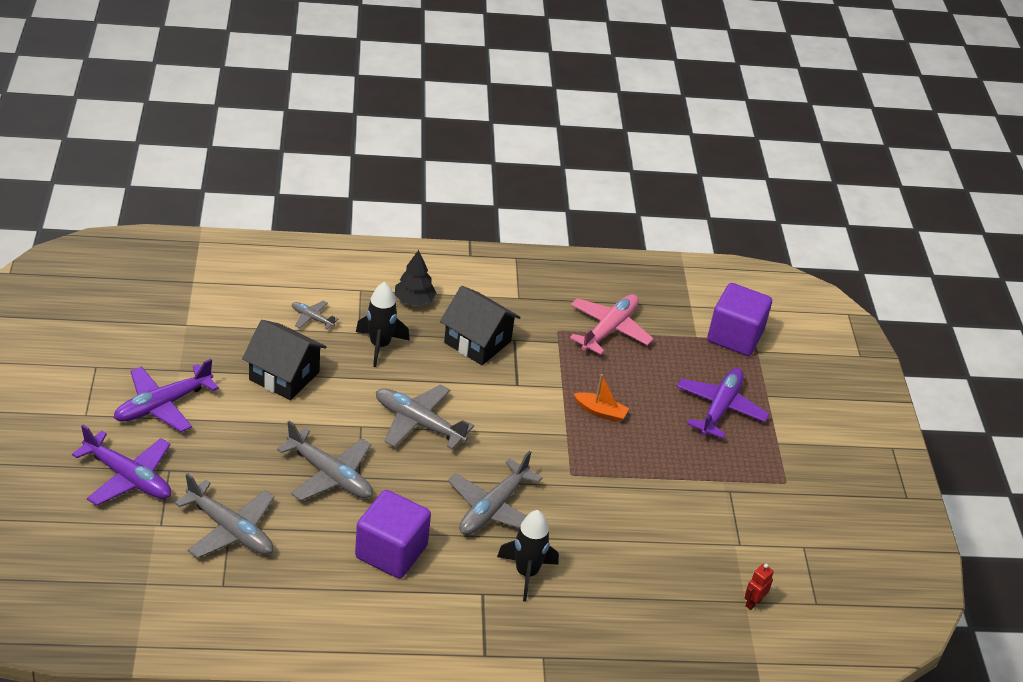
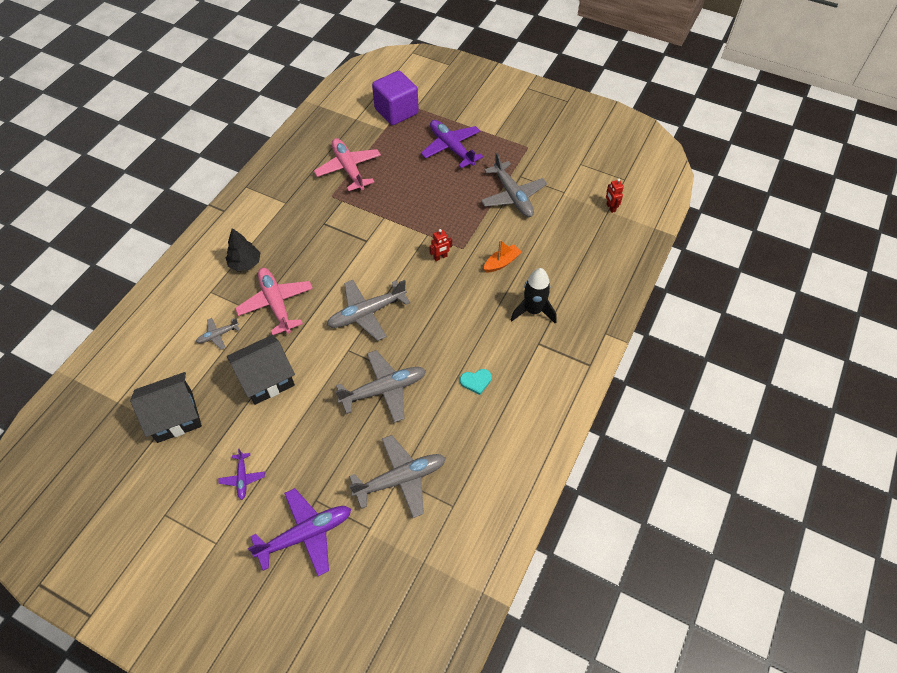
camera: 55 degrees left, 15 degrees up
purple plane [113,359,219,432] -> purple plane [218,449,265,500], size x0.51
purple cube [355,490,431,579] -> turquoise heart [460,369,492,395]
black rocket [356,282,410,367] -> pink plane [235,268,313,335]
black house [440,286,521,365] -> black house moved to [130,372,202,443]
grey plane [448,451,542,535] -> grey plane moved to [481,153,547,217]
orange boat [574,374,629,422] -> orange boat moved to [484,240,522,272]
none -> red robot [429,229,452,261]

